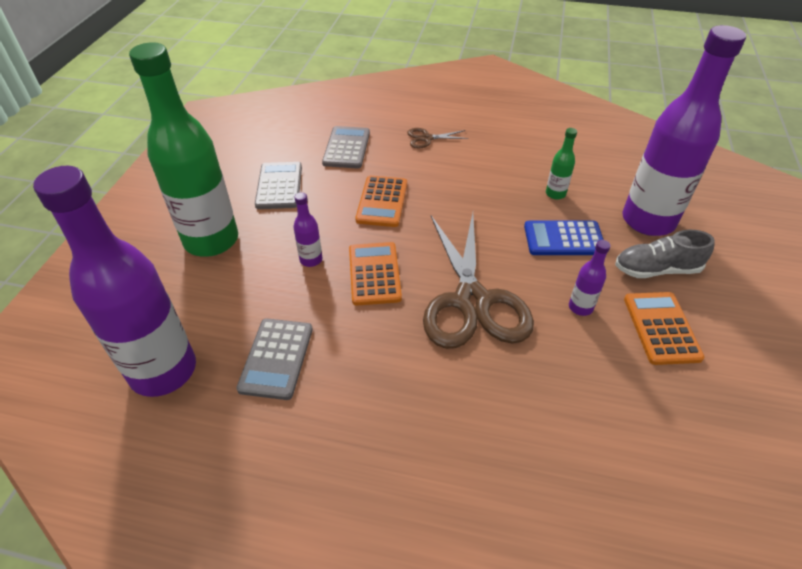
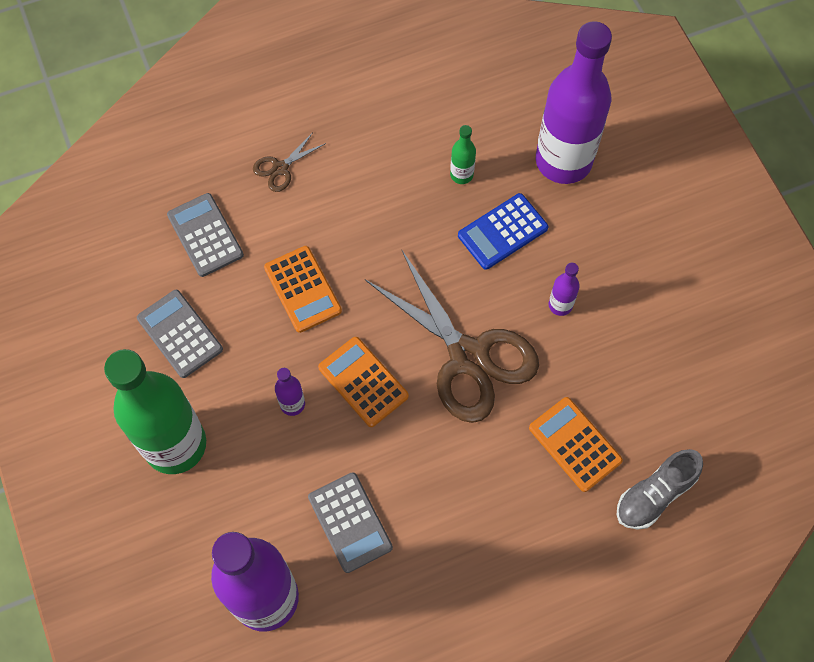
camera: 35 degrees left, 20 degrees up
grey shoe [615,230,715,278] -> grey shoe moved to [617,449,703,530]
orange calculator [624,292,704,365] -> orange calculator moved to [529,397,623,492]

